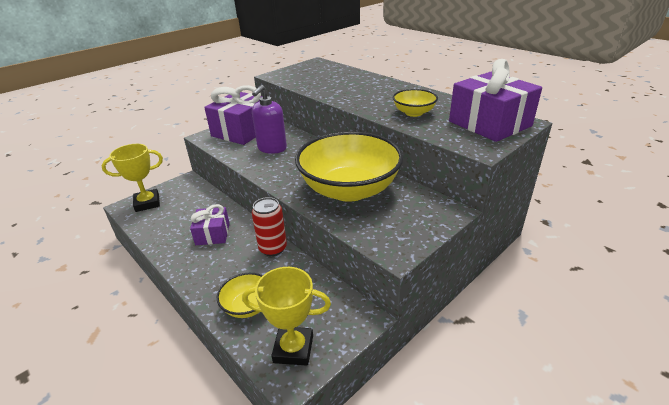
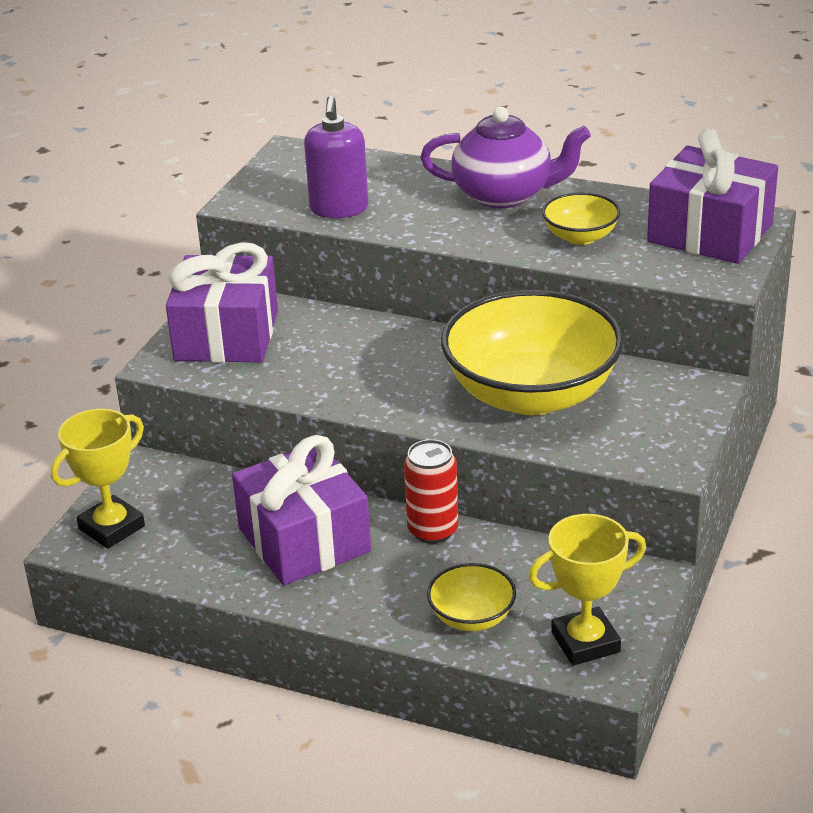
camera: 25 degrees left, 0 degrees up
purple gift [190,204,230,245] -> purple gift [232,435,371,585], size x1.75
purple soap dispenser [252,85,287,154] -> purple soap dispenser moved to [304,96,368,218]
none -> purple teapot [420,107,591,208]

